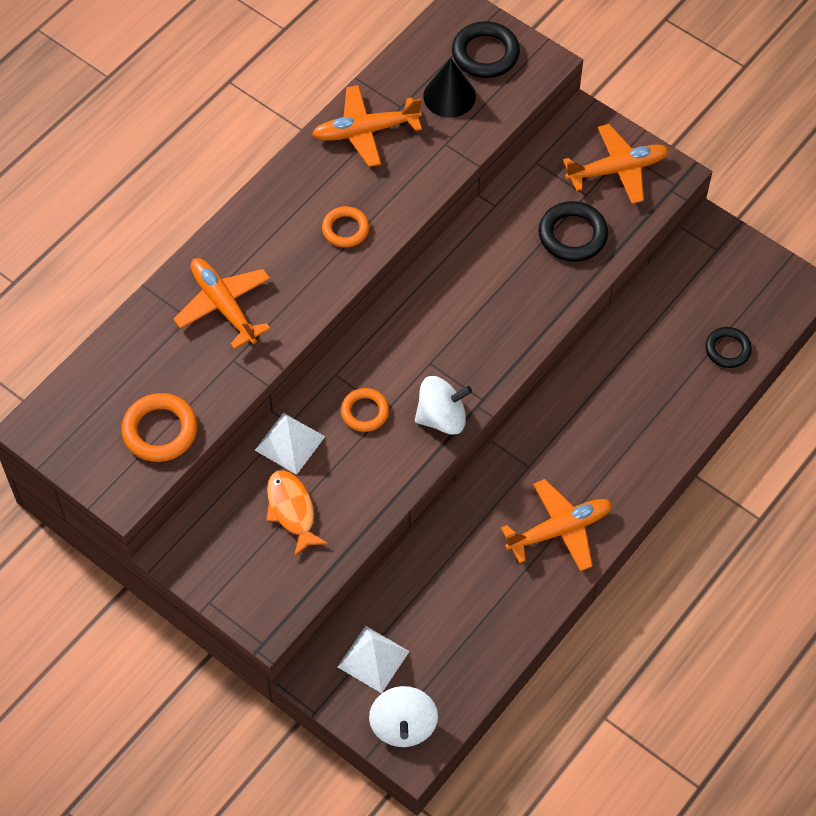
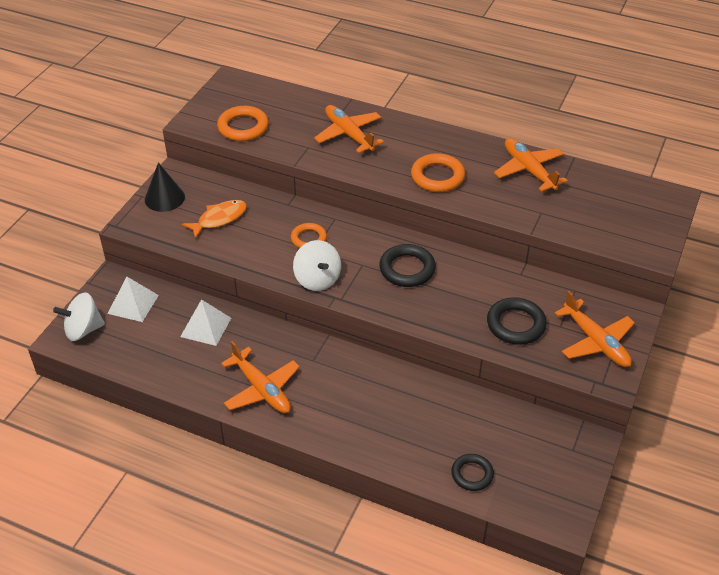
camera: 75 degrees right, 15 degrees down
orange plane [173,258,271,349] -> orange plane turned 75 degrees counterclockwise [314,105,384,153]
white pyramid [255,413,325,475] -> white pyramid moved to [180,299,231,346]
orange ring [322,206,369,247] -> orange ring [411,153,465,192], size x1.51
black cone [423,58,476,118] -> black cone moved to [145,163,185,212]
black ring [452,21,520,78] -> black ring moved to [379,244,436,287]

